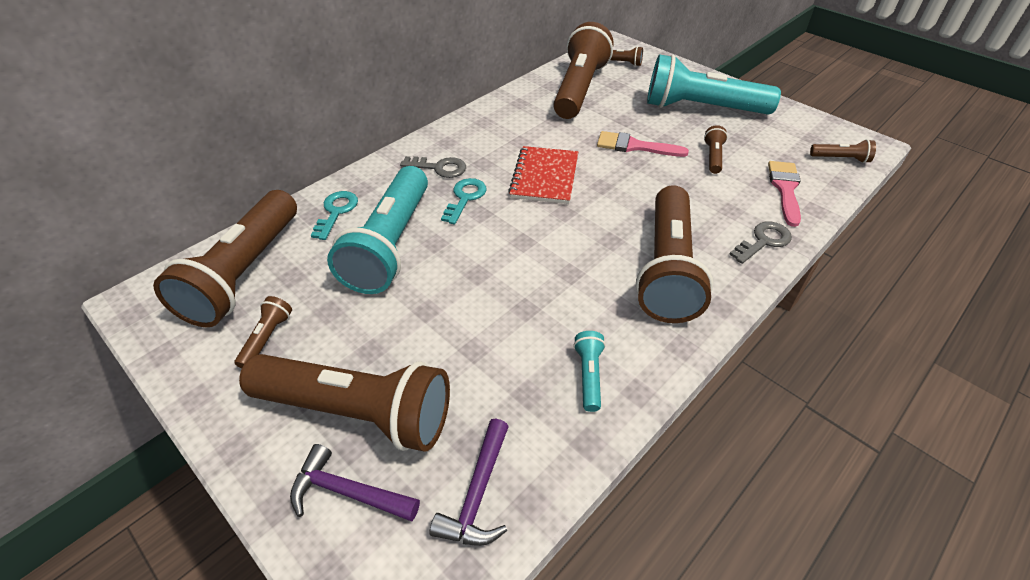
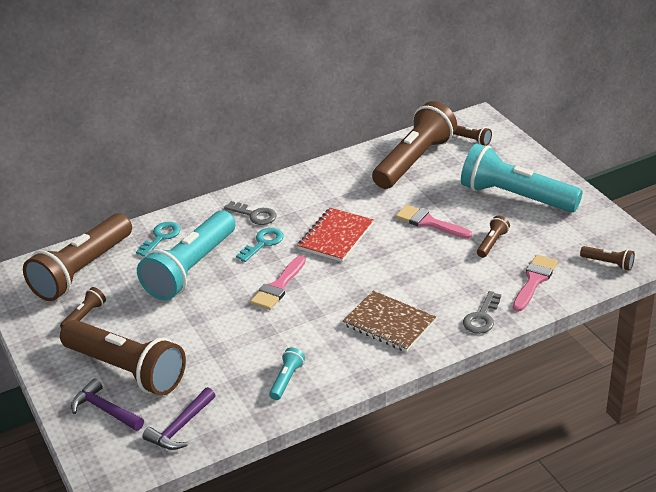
camera: 20 degrees right, 10 degrees down
brown flashlight [636,185,713,323] -> brown notebook [343,291,436,352]
grey key [729,221,792,264] -> grey key turned 135 degrees clockwise [463,291,501,334]
none -> pink brush [250,255,306,310]

